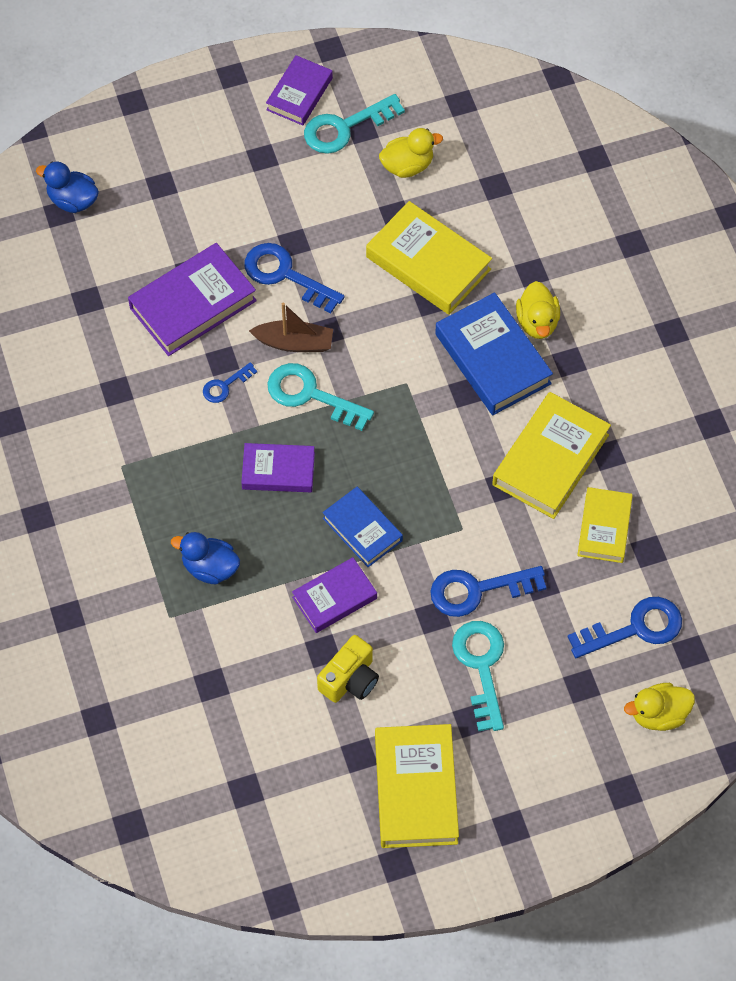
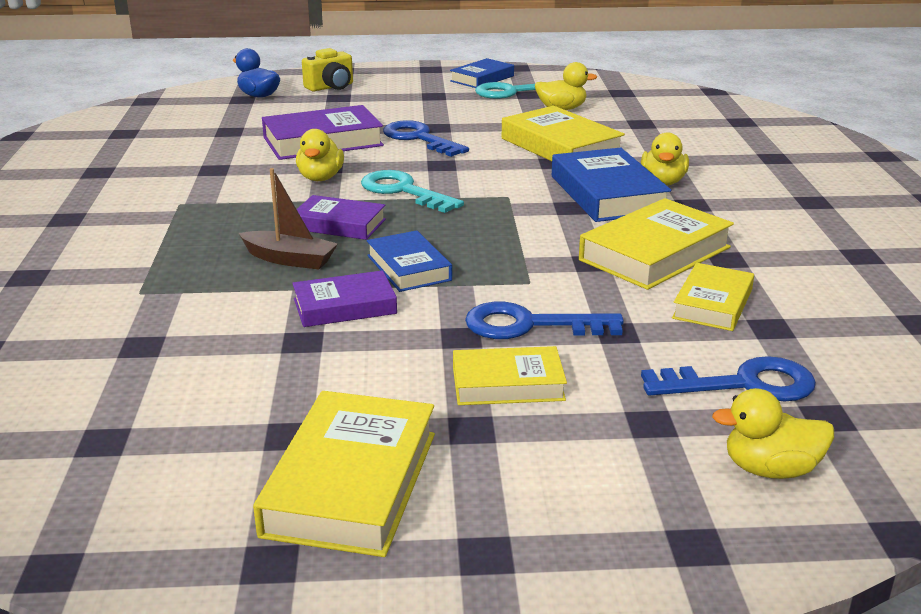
camera: 15 degrees right, 35 degrees down
blue duck [171,532,240,584] -> none
blue key [203,362,257,403] -> yellow duck [296,129,344,181]
brown boat [249,302,333,352] -> brown boat moved to [239,168,338,269]
purple book [266,55,333,125] -> blue book [450,58,514,88]
yellow camera [317,635,379,703] -> yellow camera moved to [302,48,353,92]
turquoise key [452,621,504,731] -> yellow book [453,346,567,405]

